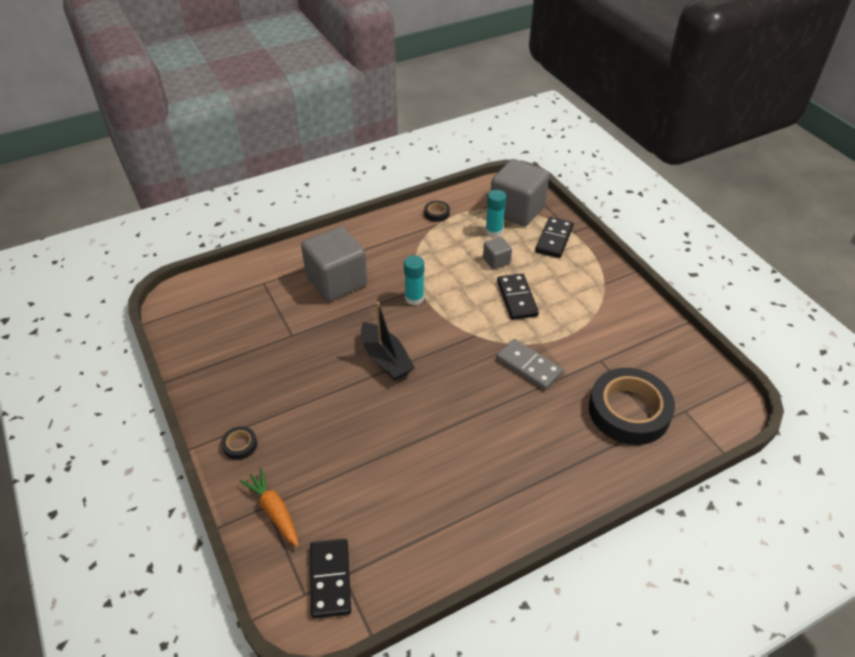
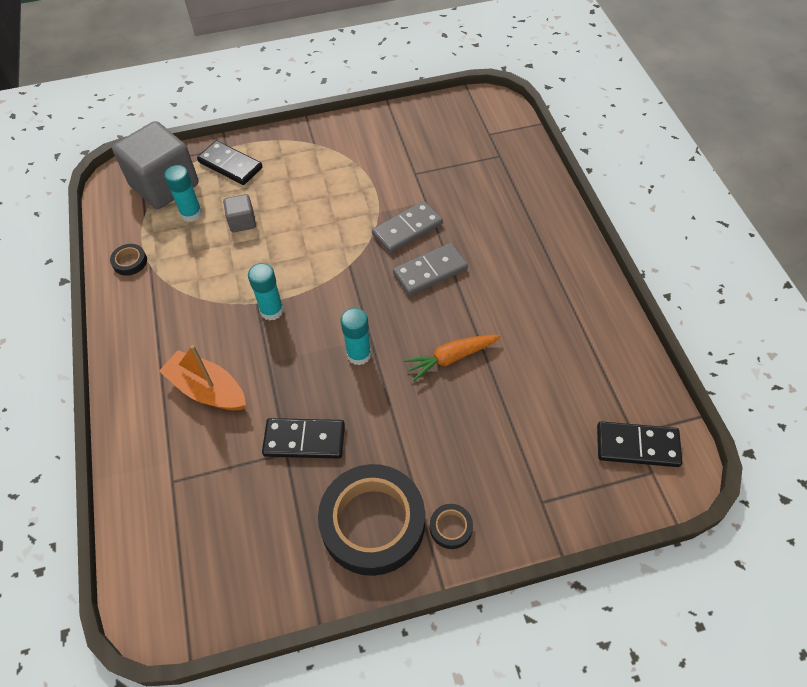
camera: 75 degrees left, 10 degrees up
orange carrot [240,468,299,547] -> orange carrot moved to [403,335,501,381]
grey cube [301,226,368,301] -> orange boat [159,345,246,411]
black boat [361,302,415,380] -> turquoise glue stick [341,308,371,365]
black domino [497,273,539,320] -> black domino moved to [262,418,345,459]
black tape [589,368,675,445] -> black tape moved to [318,464,425,576]
none -> grey domino [393,243,468,296]

